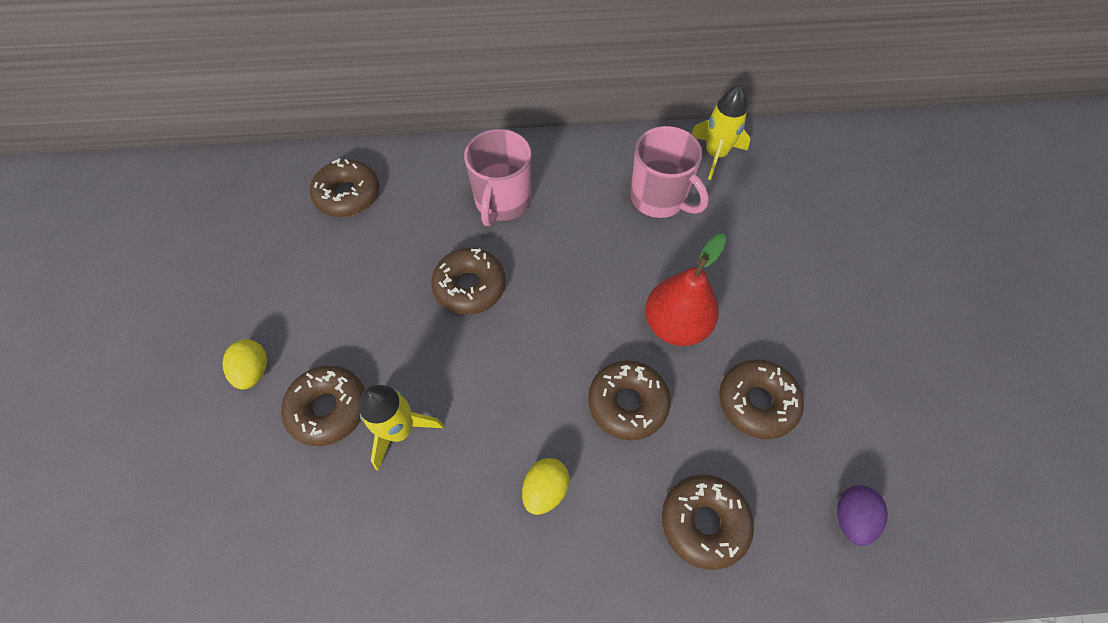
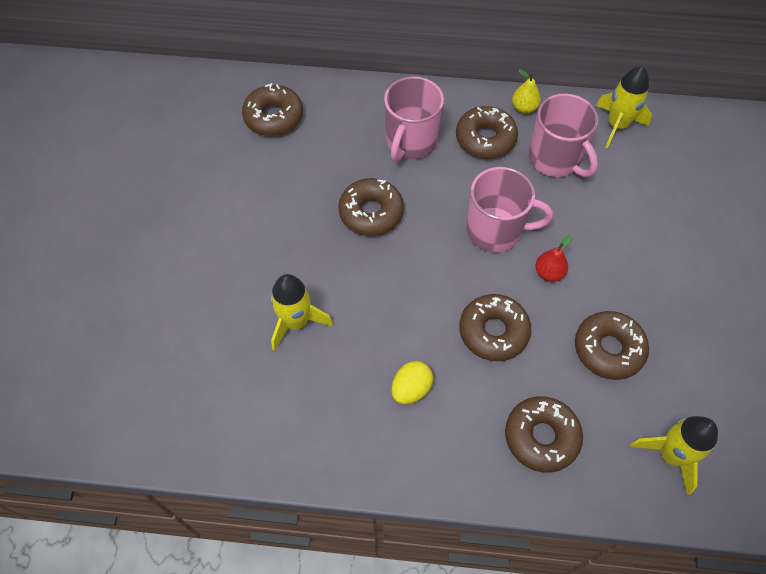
camera: 10 degrees right, 0 degrees up
yellow egg [222,339,267,389] -> none
brown donut [281,366,365,446] -> brown donut moved to [456,106,518,159]
red pear [645,234,726,346] -> red pear [535,235,572,282], size x0.51
purple egg [837,485,888,546] -> yellow rocket [630,416,718,495]
none -> pink mug [466,167,553,252]
none -> yellow pear [512,69,541,114]

